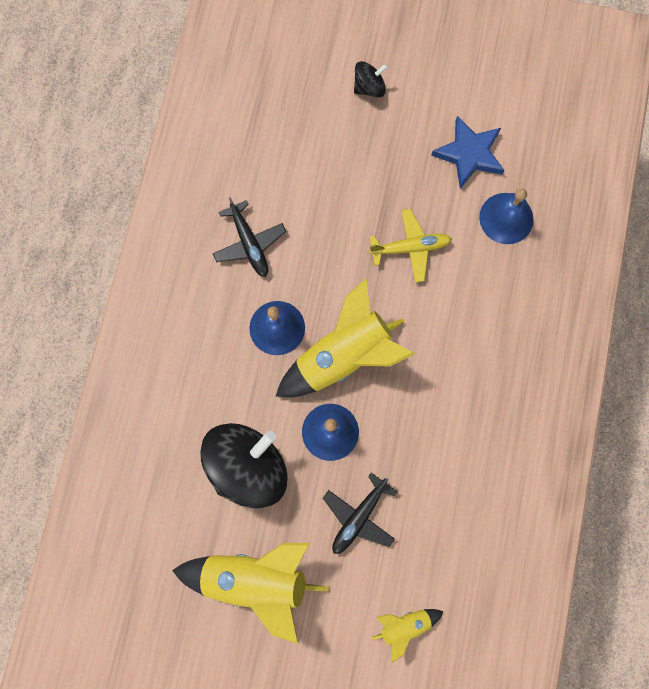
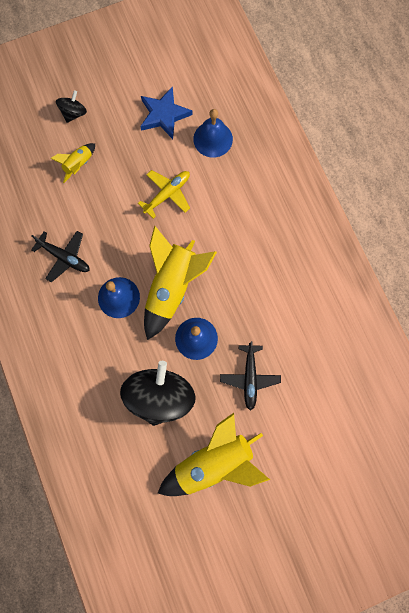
camera: 35 degrees left, 0 degrees up
yellow rocket [371,609,444,662] -> yellow rocket moved to [50,143,95,183]

